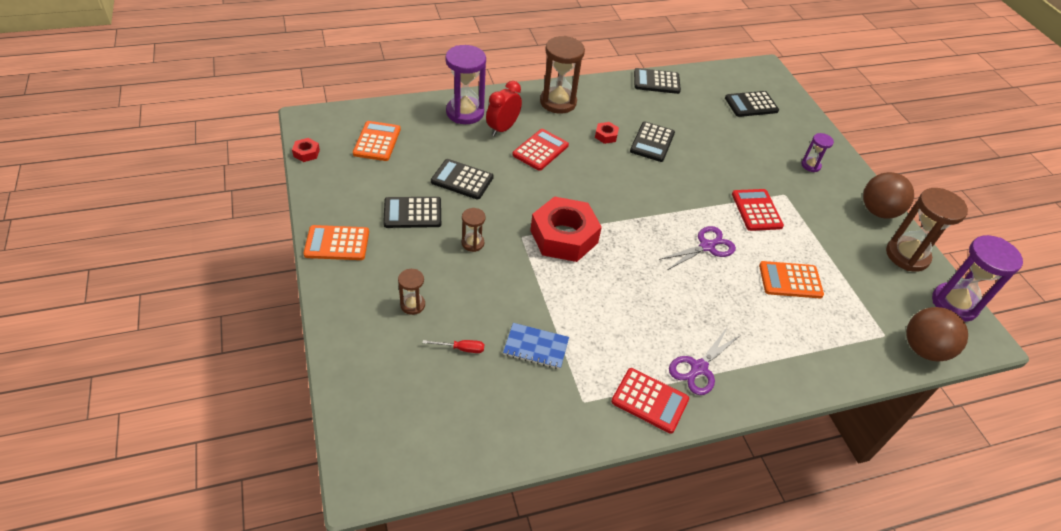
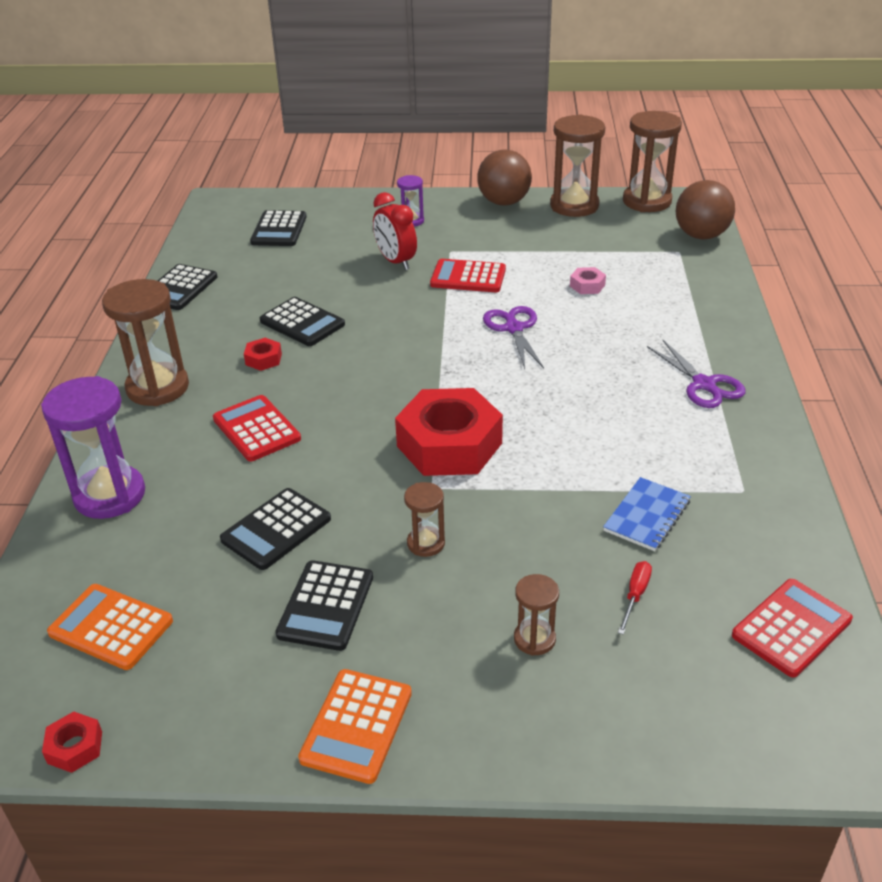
camera: 65 degrees left, 10 degrees down
red clock [486,81,522,136] -> red clock moved to [373,192,417,270]
red calculator [611,368,689,434] -> red calculator moved to [732,579,853,678]
orange calculator [759,261,824,298] -> pink nut [570,267,606,294]
purple hourglass [932,235,1023,322] -> brown hourglass [623,111,682,212]

